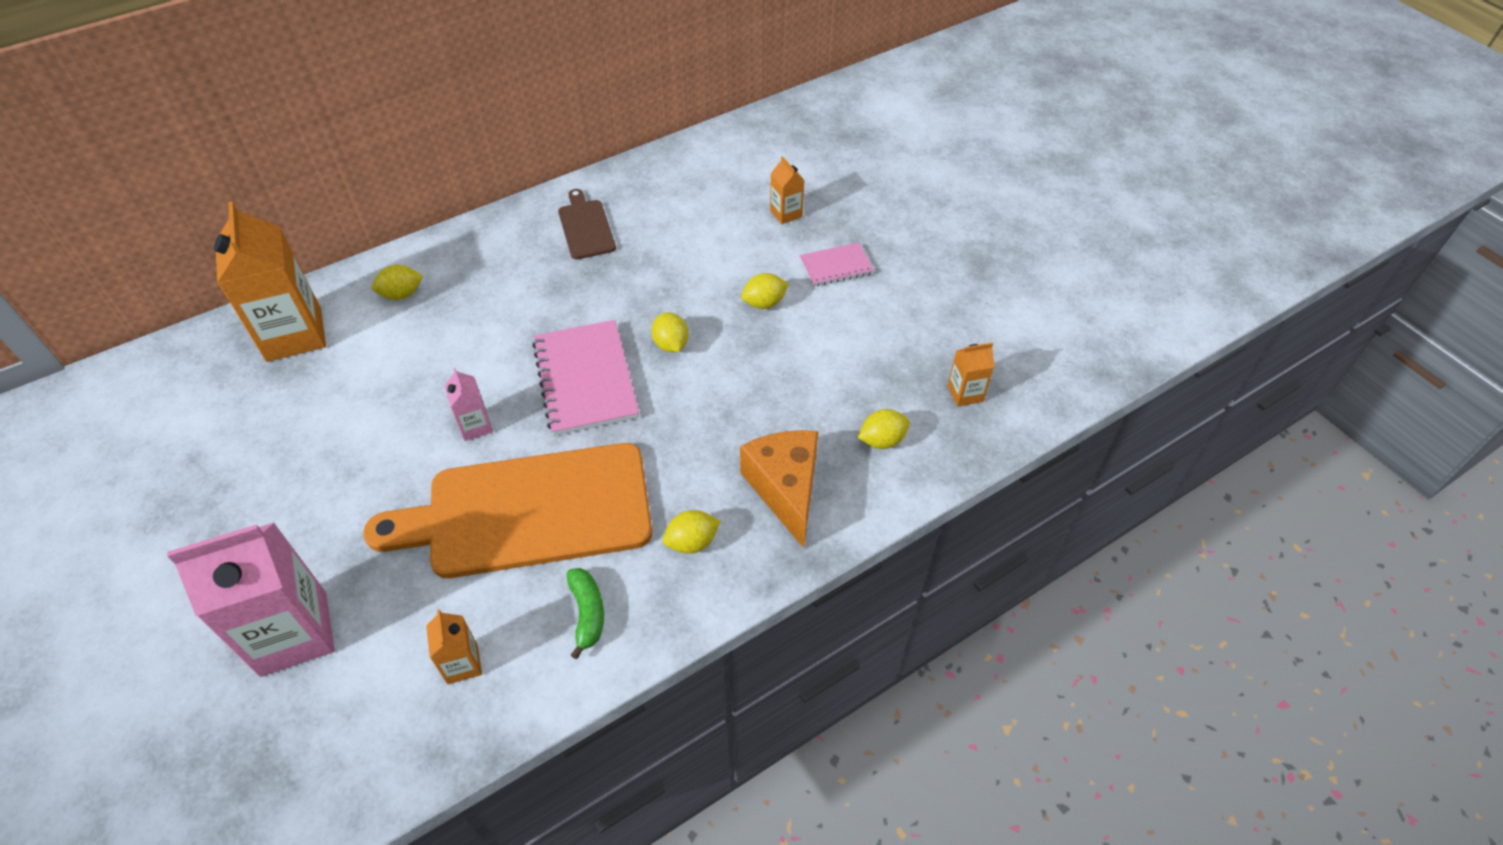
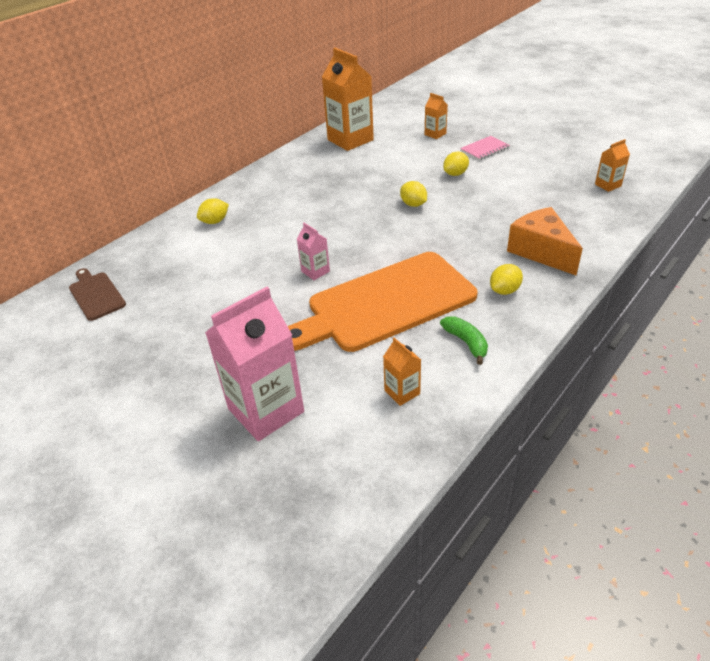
camera: 15 degrees left, 10 degrees down
orange carton [214,201,326,362] -> orange carton moved to [322,48,374,151]
pink notebook [532,320,639,436] -> none
brown cutting board [558,189,616,259] -> brown cutting board moved to [69,268,126,321]
yellow lemon [858,409,910,449] -> none

